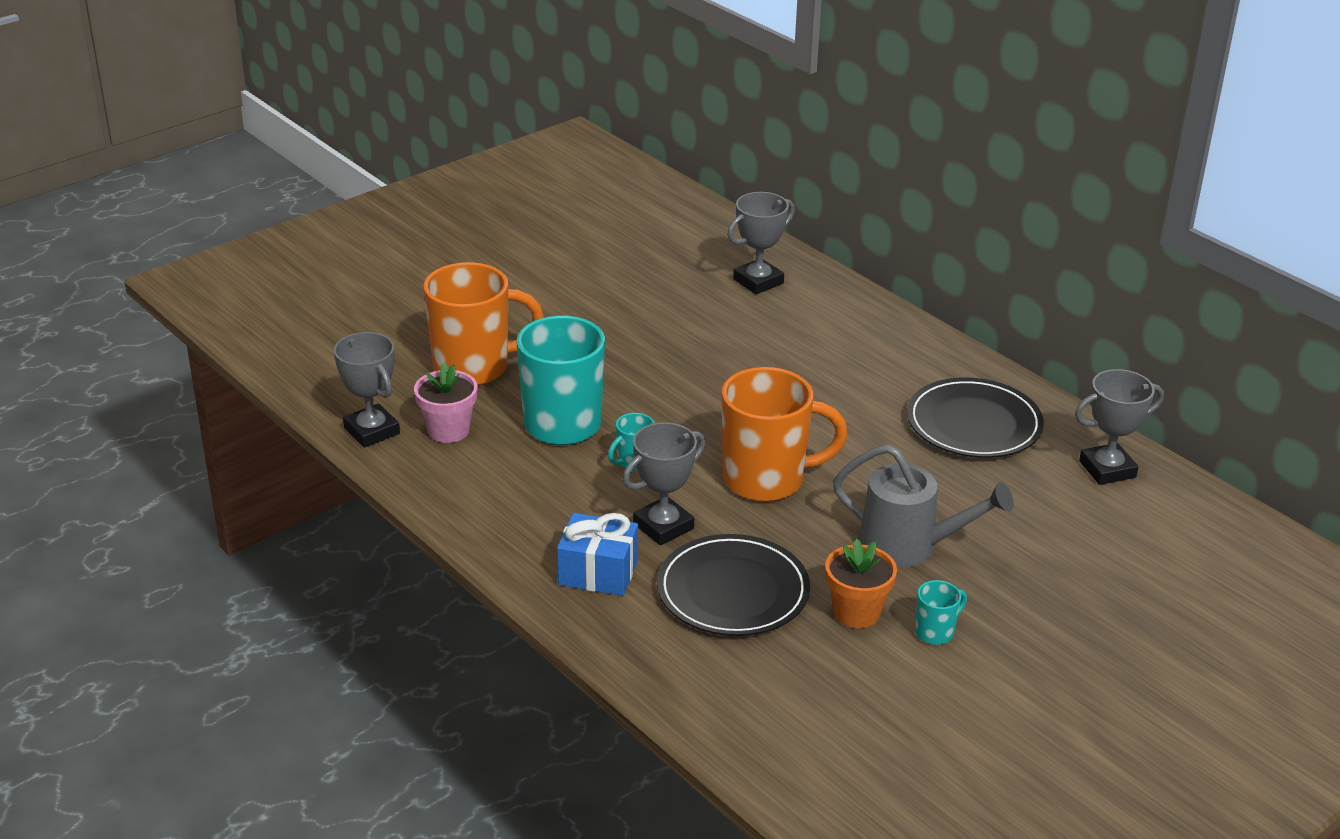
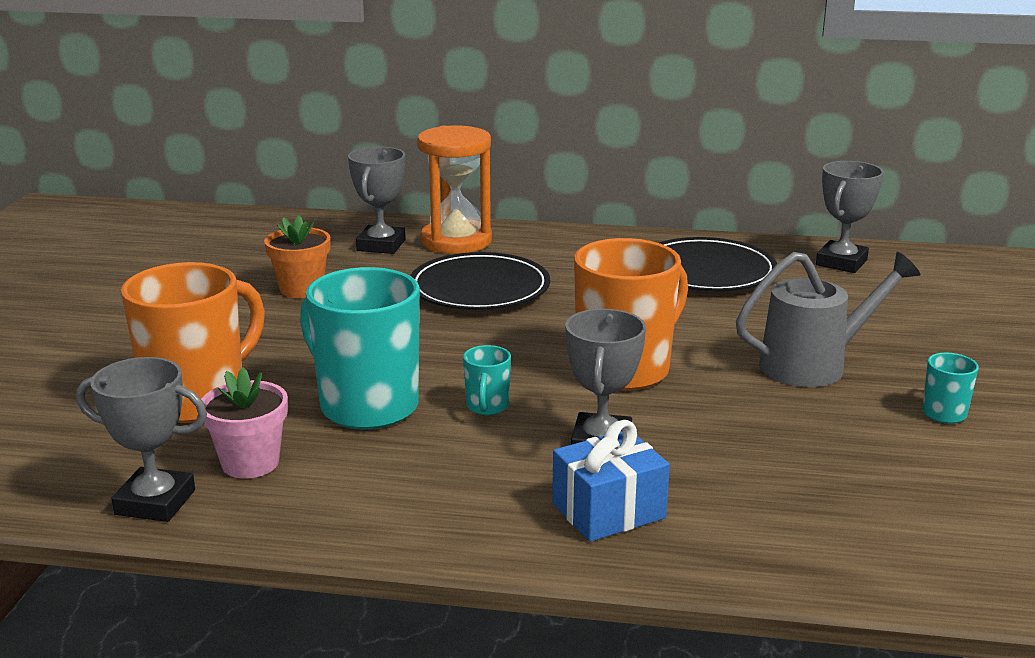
camera: 40 degrees left, 10 degrees down
black plate [657,534,810,636] -> black plate moved to [410,252,550,310]
orange flower pot [825,539,897,628] -> orange flower pot moved to [264,215,331,298]
none -> orange hourglass [417,125,492,254]

